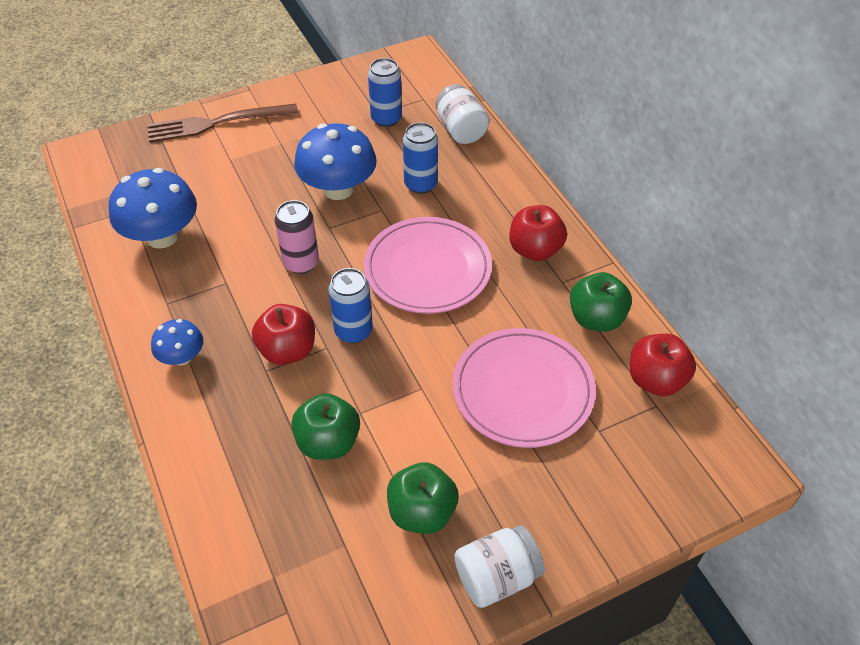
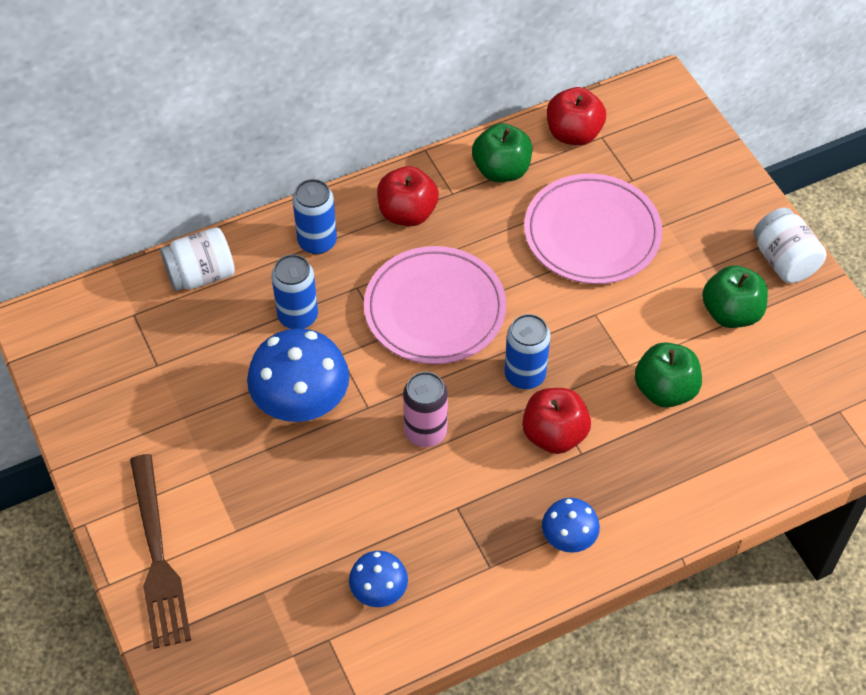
camera: 90 degrees left, 5 degrees up
blue mushroom [109,168,197,249] -> blue mushroom [349,551,408,607], size x0.54
blue can [368,58,402,127] -> blue can moved to [293,179,337,254]

